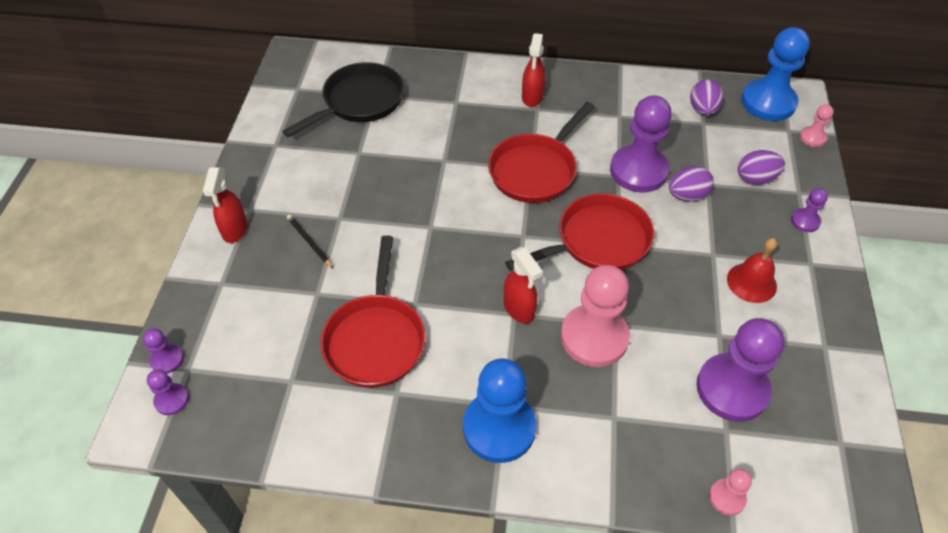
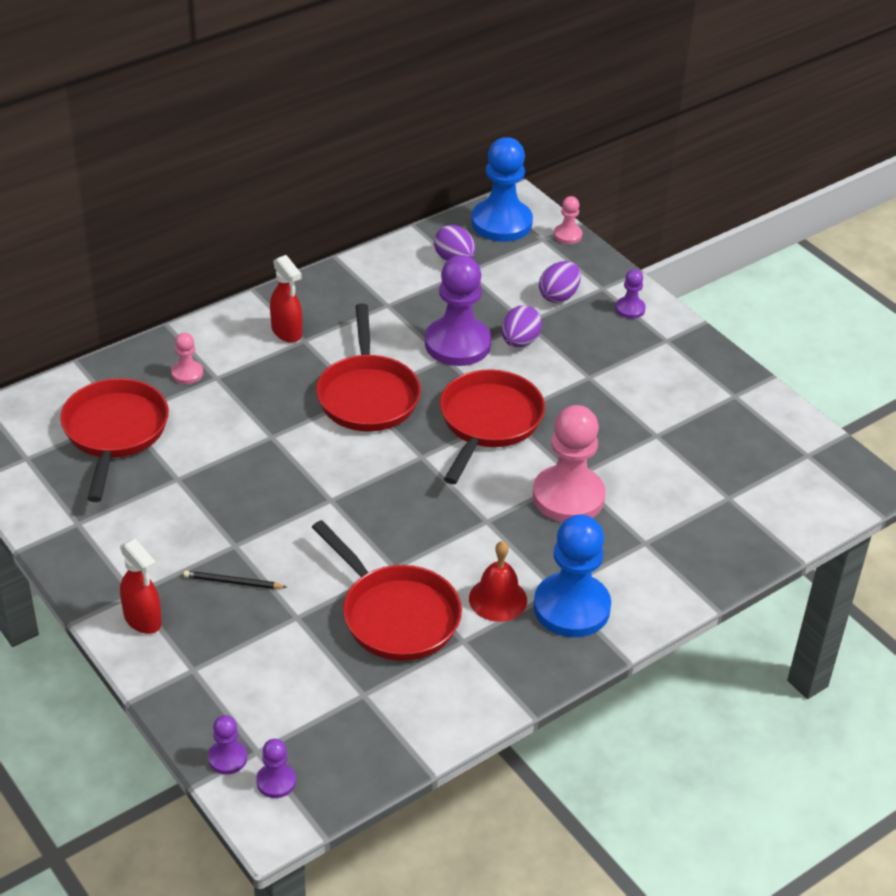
camera: 45 degrees left, 10 degrees down
black pan [282,62,404,137] -> red pan [60,378,169,502]
red spray bottle [504,247,543,324] -> none
purple pawn [697,318,784,422] -> none
pink pawn [709,469,752,516] -> pink pawn moved to [171,333,203,384]
red bell [727,238,777,303] -> red bell moved to [469,541,527,622]

